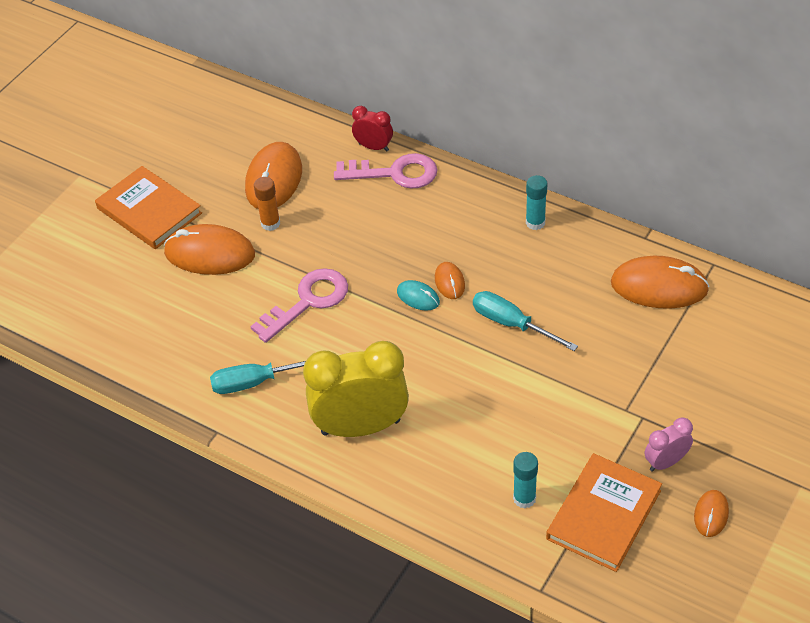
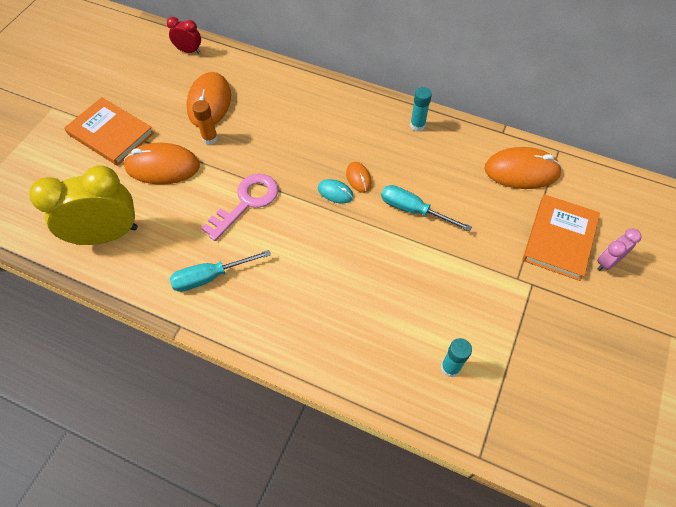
camera: 10 degrees left, 10 degrees up
yellow clock [303,341,409,437] -> yellow clock moved to [30,166,138,245]
pink key [334,153,437,188] -> none
red clock [352,106,393,151] -> red clock moved to [167,17,201,54]
orange book [546,453,662,572] -> orange book moved to [523,195,600,281]
pink clock [644,417,693,472] -> pink clock moved to [597,228,641,271]
orange mouse [694,490,729,537] -> none

